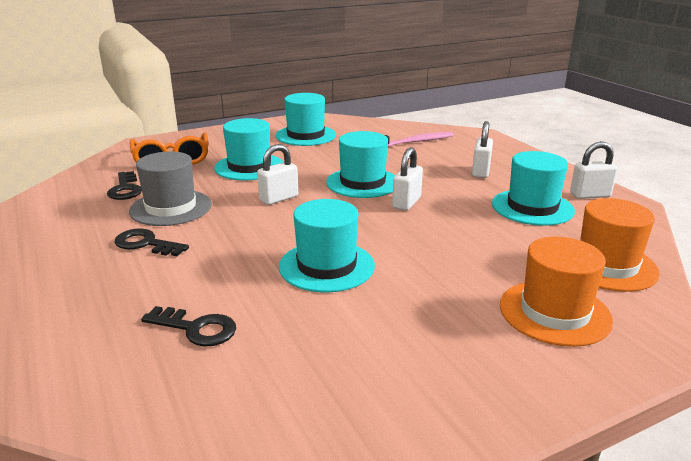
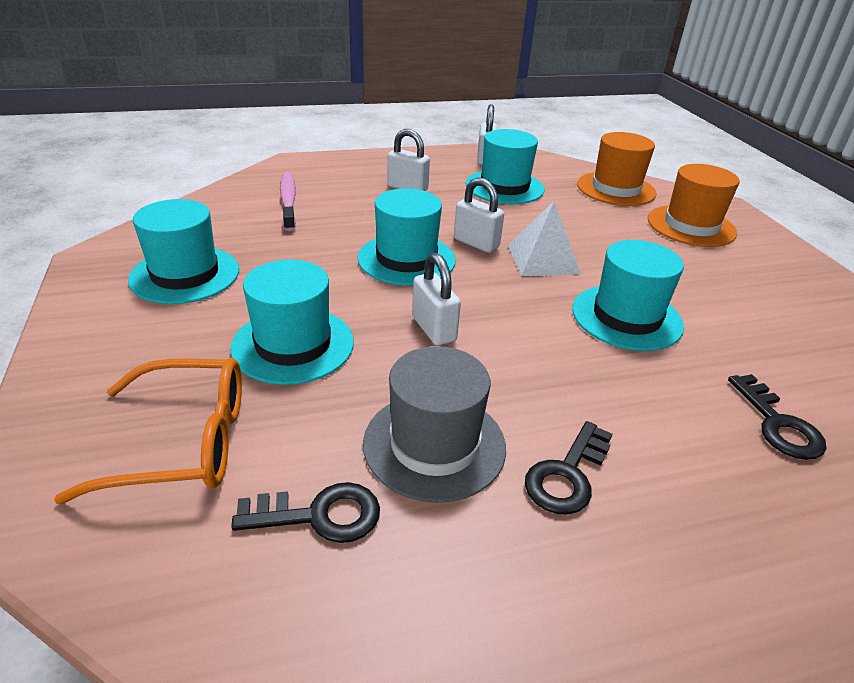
camera: 80 degrees left, 10 degrees up
black key [141,306,236,347] -> black key turned 135 degrees clockwise [728,374,826,460]
none -> white pyramid [508,201,581,276]

